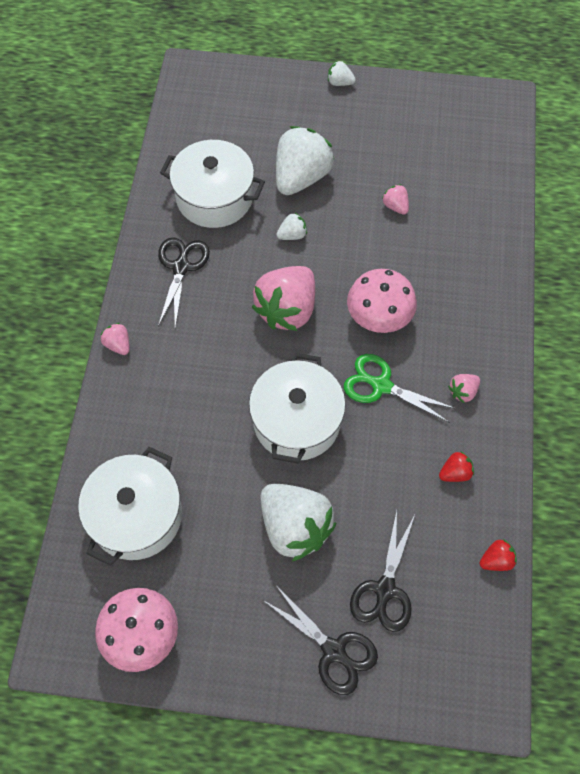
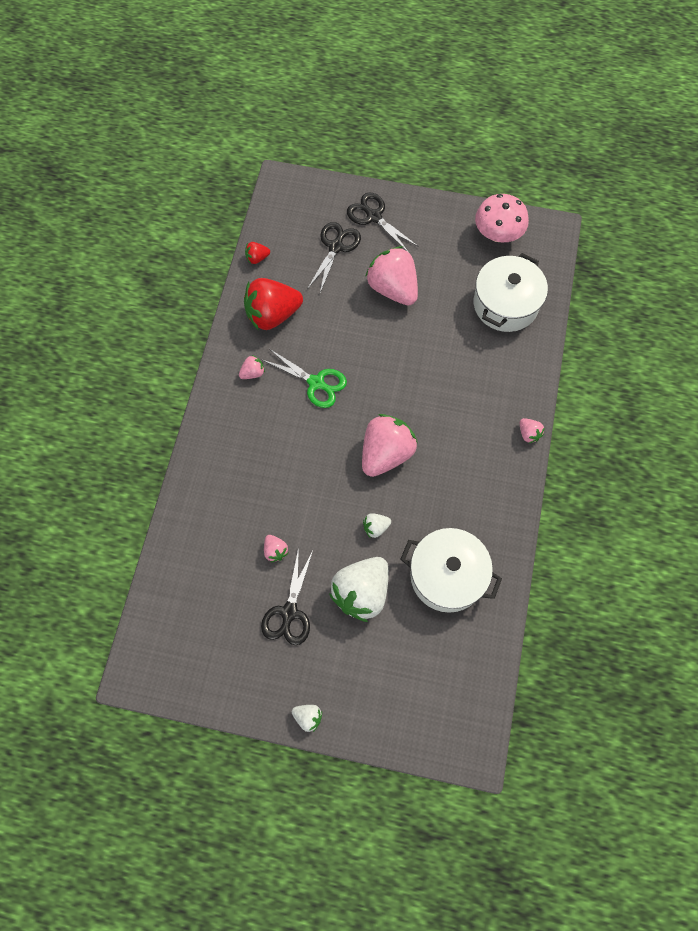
camera: 175 degrees left, 5 degrees up
black scissors [158,237,210,327] -> black scissors moved to [261,547,313,645]
white pot [249,353,346,464] -> none
white strawberry [260,484,336,561] -> pink strawberry [365,246,418,306]
pink mushroom [347,269,417,333] -> none
red strawberry [439,451,474,482] -> red strawberry [244,278,303,330], size x2.27

